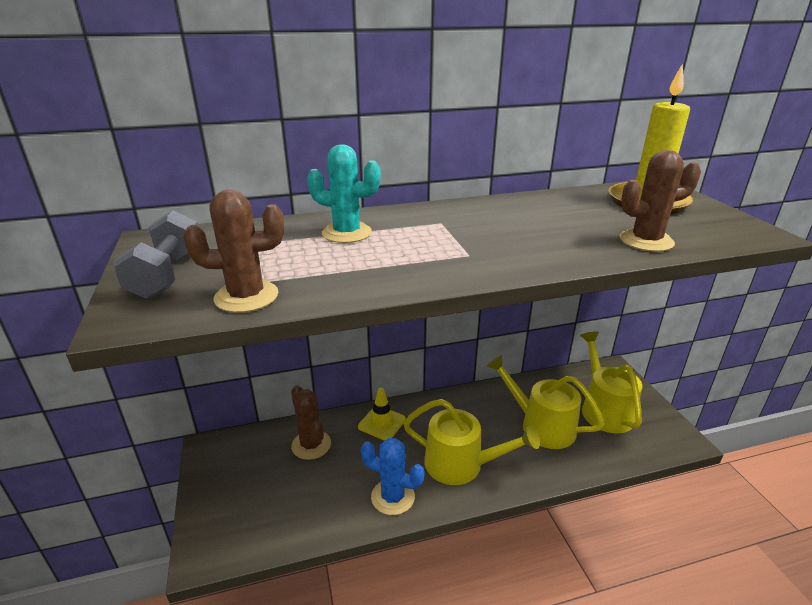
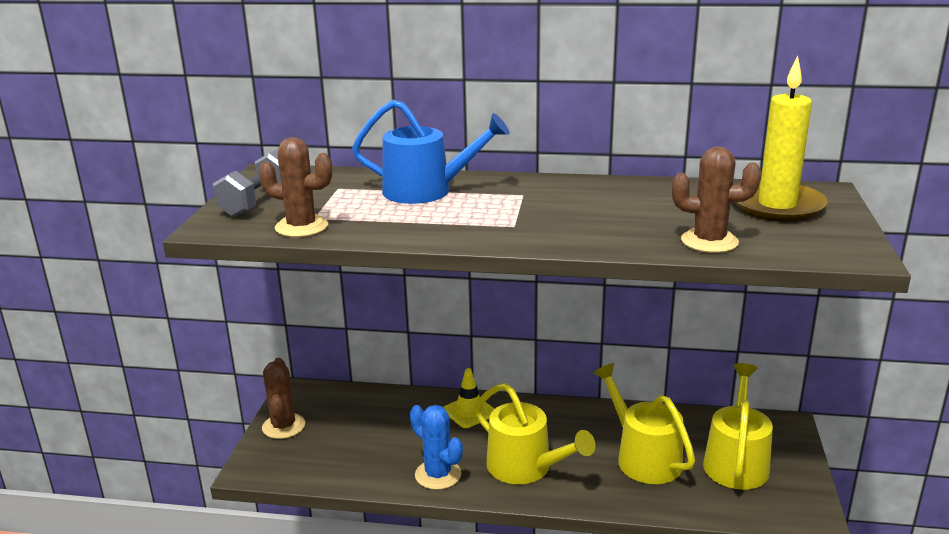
camera: 25 degrees right, 5 degrees down
brown cactus [291,385,331,460] -> brown cactus moved to [262,358,305,439]
turquoise cactus [307,144,381,243] -> blue watering can [352,100,509,204]

